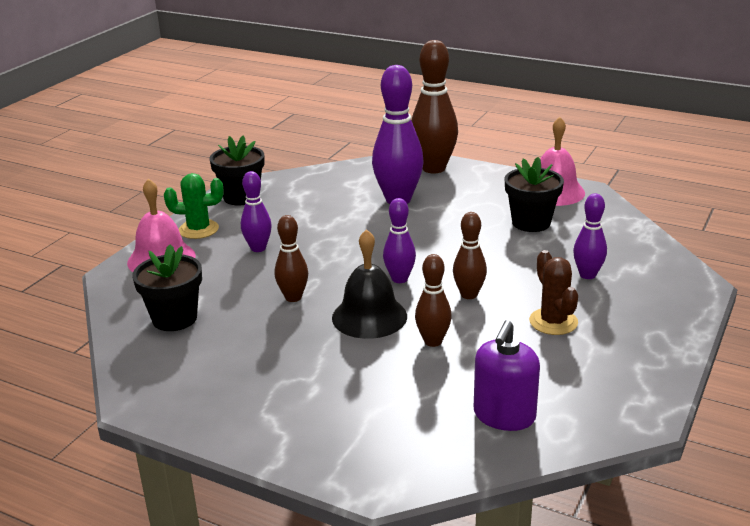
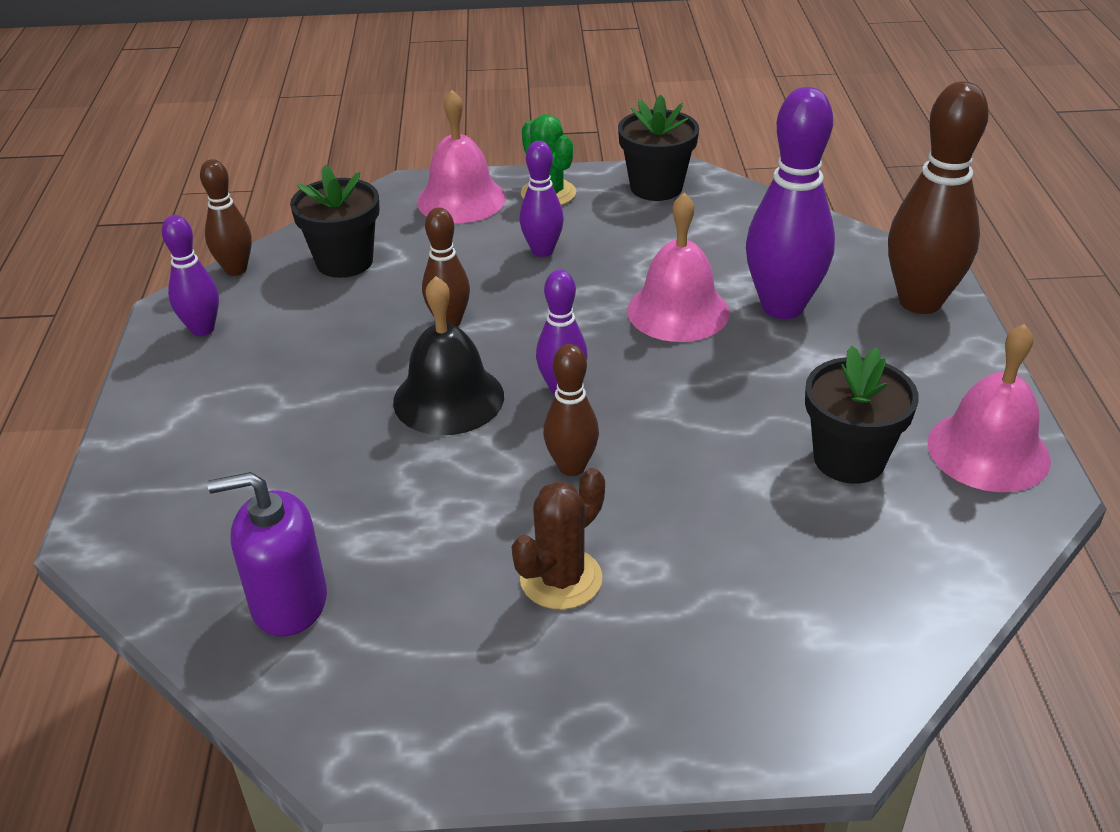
camera: 60 degrees right, 10 degrees up
brown bowling pin [415,254,452,347] -> brown bowling pin moved to [200,159,252,276]
purple bowling pin [573,194,607,279] -> purple bowling pin moved to [162,215,219,336]
none -> pink bell [627,192,730,342]

